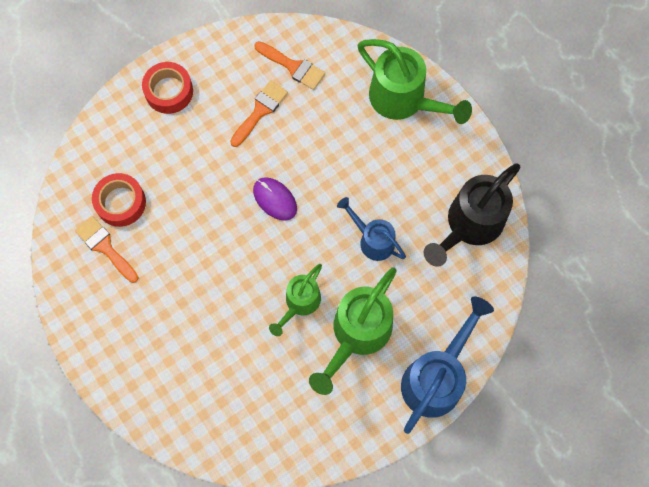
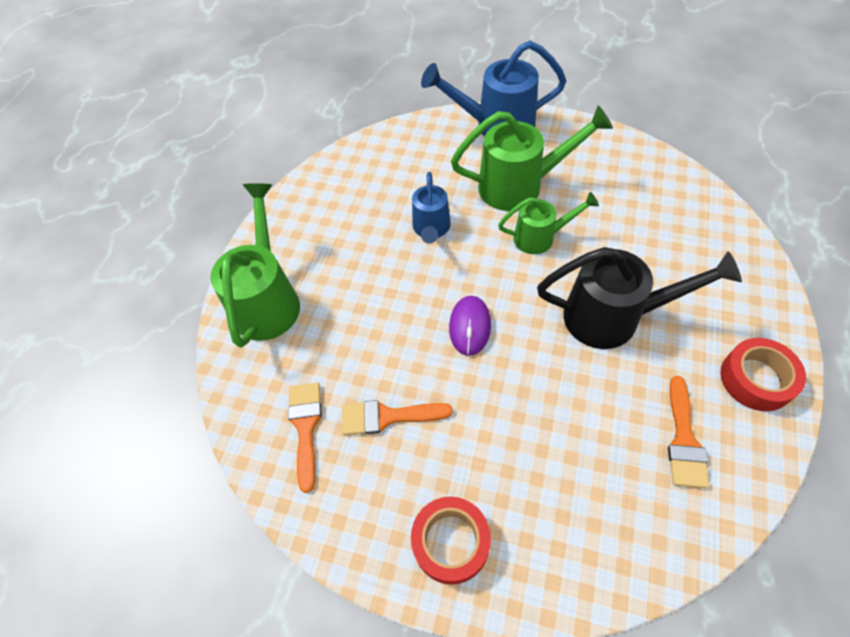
camera: 125 degrees left, 15 degrees down
red tape [92,173,146,227] -> red tape moved to [721,338,806,411]
black watering can [424,163,521,267] -> black watering can moved to [537,247,742,349]

